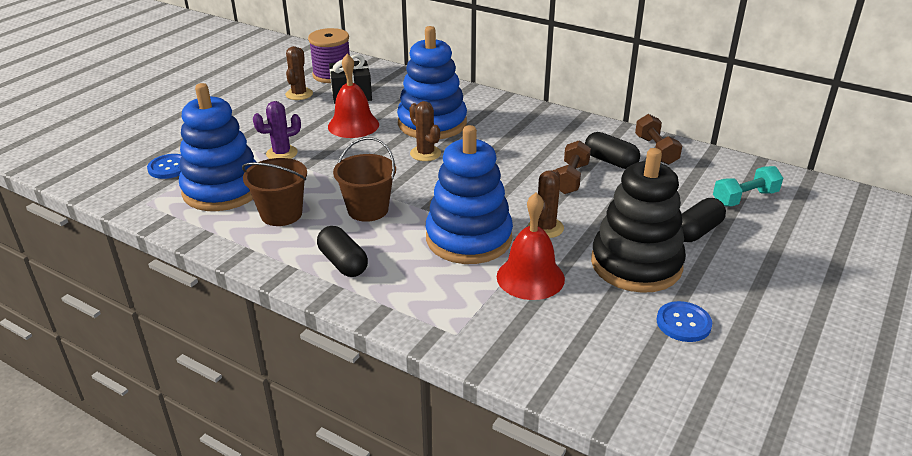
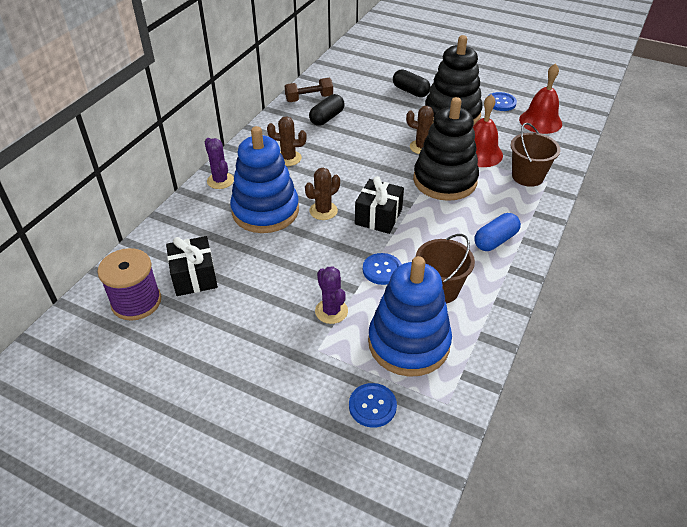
camera: 95 degrees left, 10 degrees up
brown cactus [285,46,313,100] -> brown cactus moved to [267,116,307,166]
black capsule [317,226,368,277] -> blue capsule [474,213,521,251]
red bell [328,54,379,138] -> red bell moved to [519,63,562,134]
brown bucket [333,137,396,222] -> brown bucket moved to [510,123,561,187]
blue stacking toy [426,125,513,264] -> black stacking toy [413,97,479,201]
brown dumbbell [556,140,591,194] -> none
turquoise dumbbell [713,166,783,206] -> none
none -> purple cactus [205,138,234,189]
none -> black gift [355,176,404,234]
none -> blue button [363,253,402,285]

